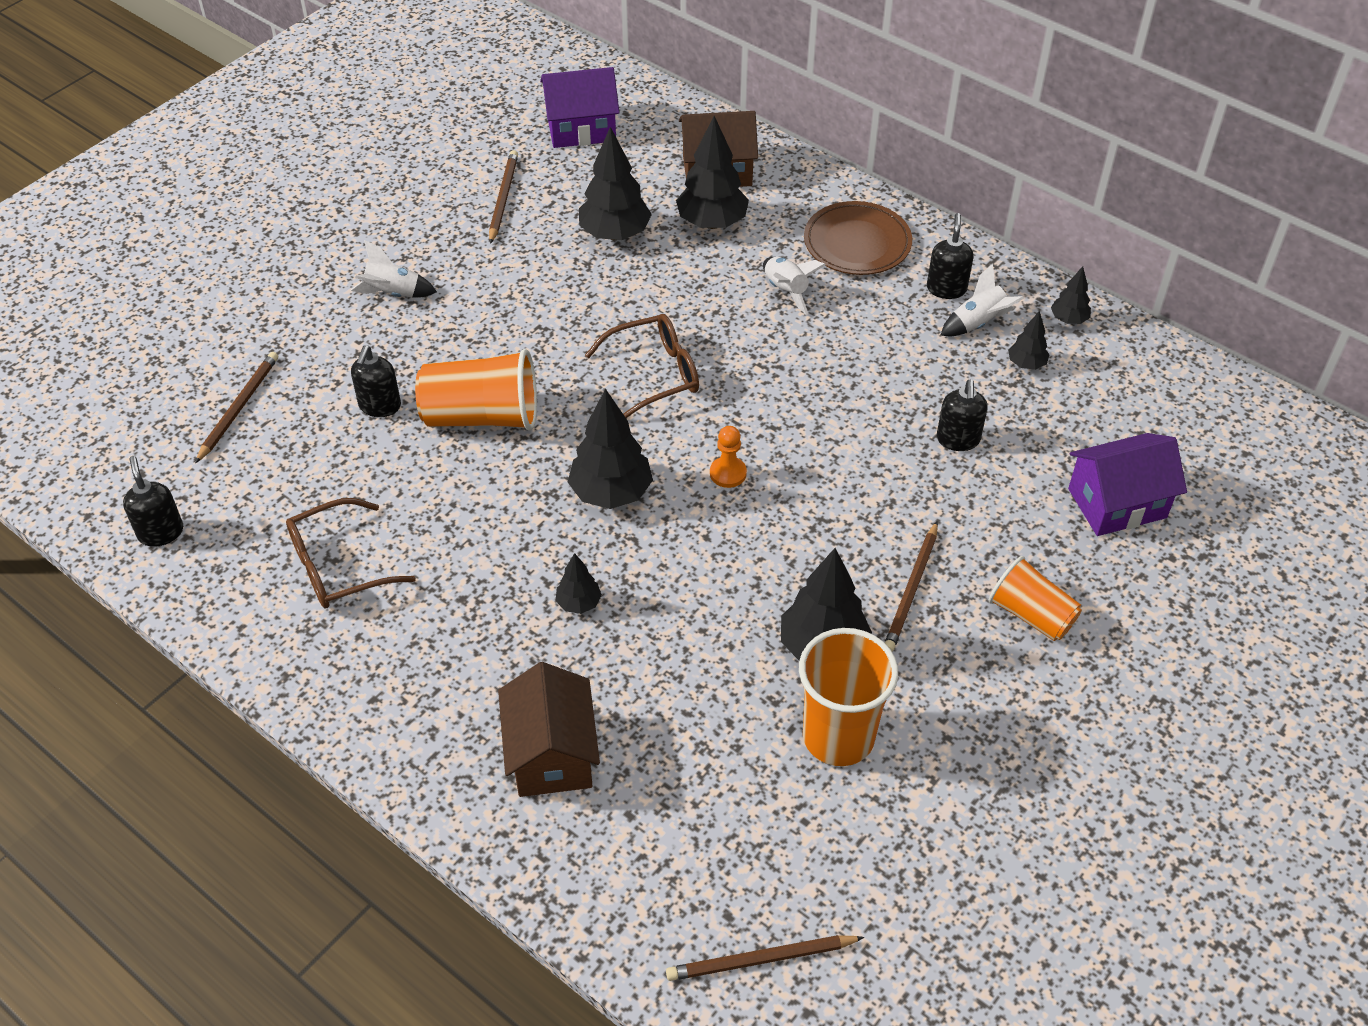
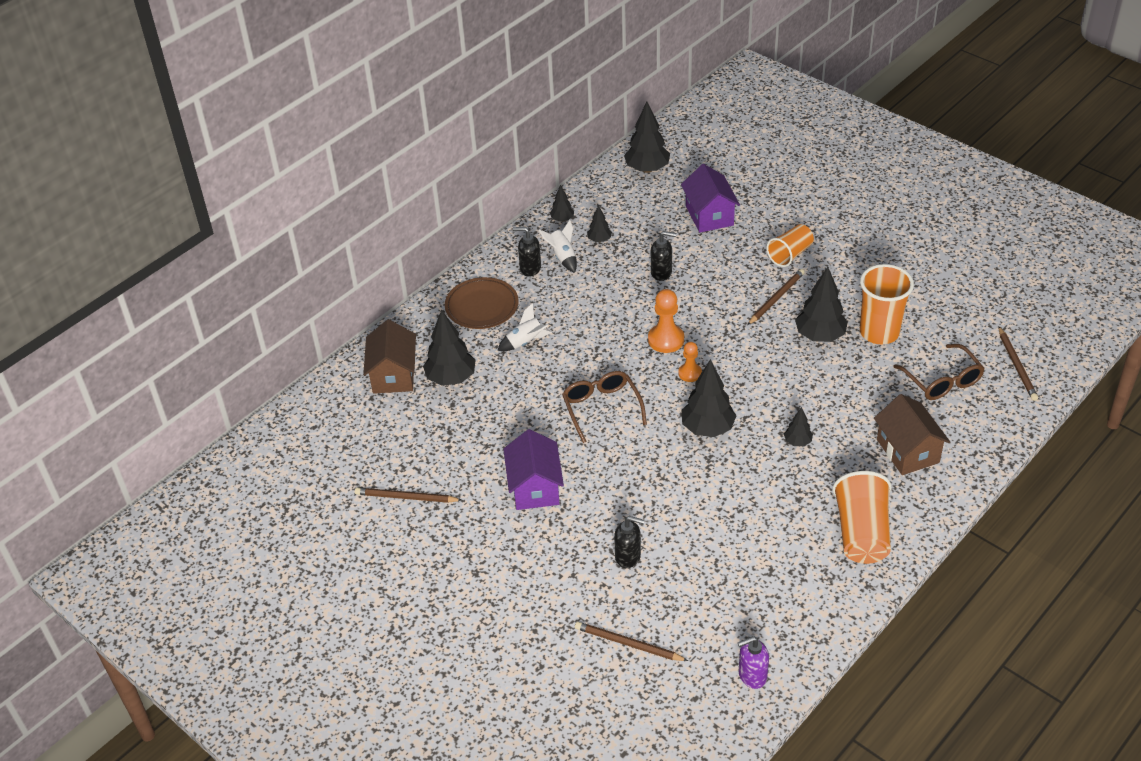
camera: 85 degrees left, 5 degrees down
black soap dispenser [123,456,183,547] -> purple soap dispenser [738,636,769,689]
brown glasses [286,498,416,608] -> brown glasses moved to [893,344,985,400]
white rocket [351,240,437,298] -> none
orange cup [415,349,537,431] -> orange cup moved to [833,471,891,564]
brown house [498,662,600,797] -> brown house turned 75 degrees clockwise [874,394,950,475]
purple house [540,67,620,148] -> purple house moved to [503,429,564,510]
black tree [579,127,652,240] -> black tree moved to [624,102,670,173]
brown pencil [885,522,938,652] -> brown pencil turned 75 degrees counterclockwise [748,269,805,325]
none -> orange pawn [648,289,684,353]

